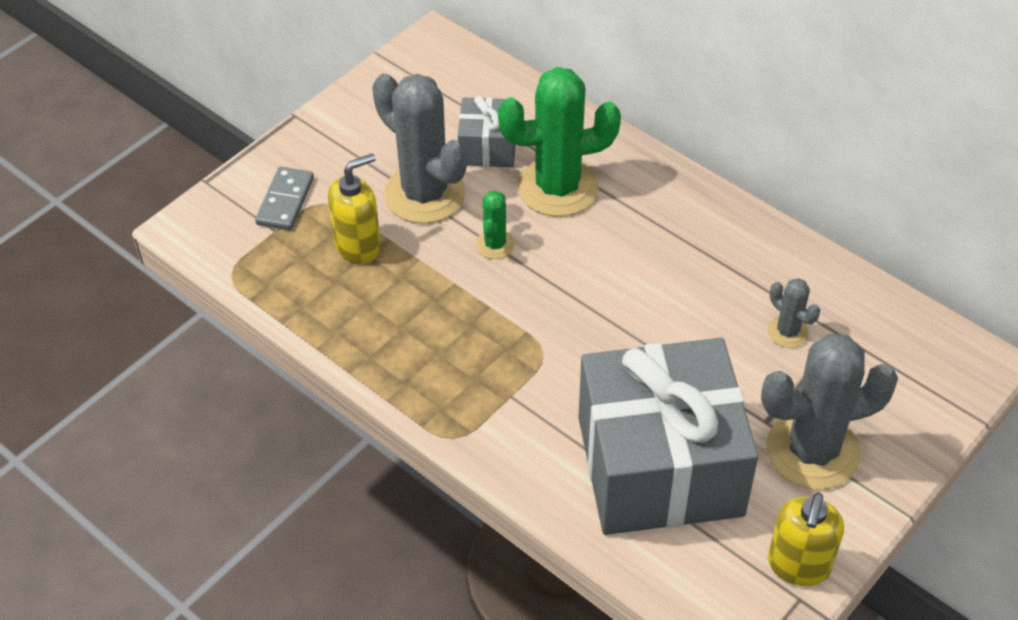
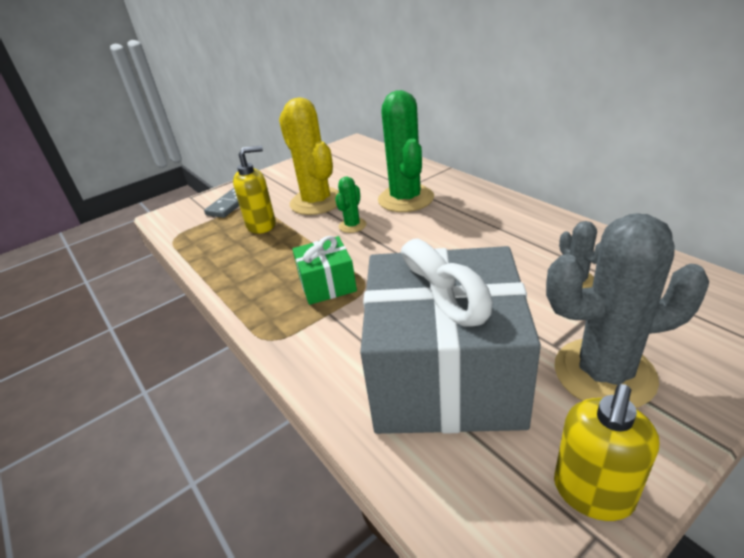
camera: 15 degrees right, 15 degrees down
grey cactus [372,73,467,224] -> yellow cactus [279,97,339,215]
grey gift [458,96,516,167] -> none
green cactus [498,67,621,217] -> green cactus turned 75 degrees clockwise [378,90,434,212]
none -> green gift [292,236,357,305]

